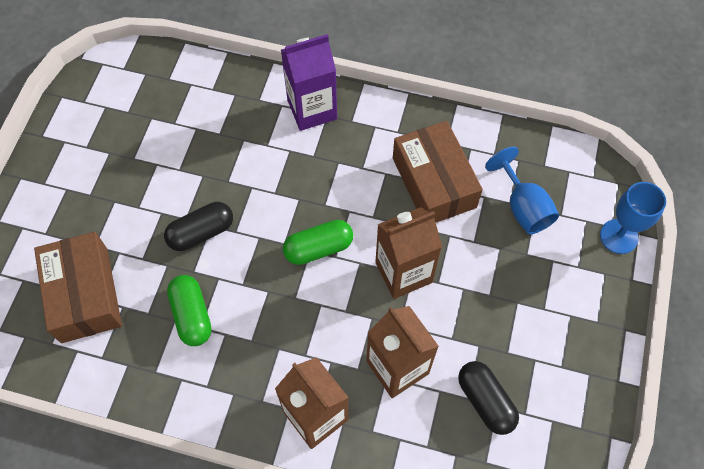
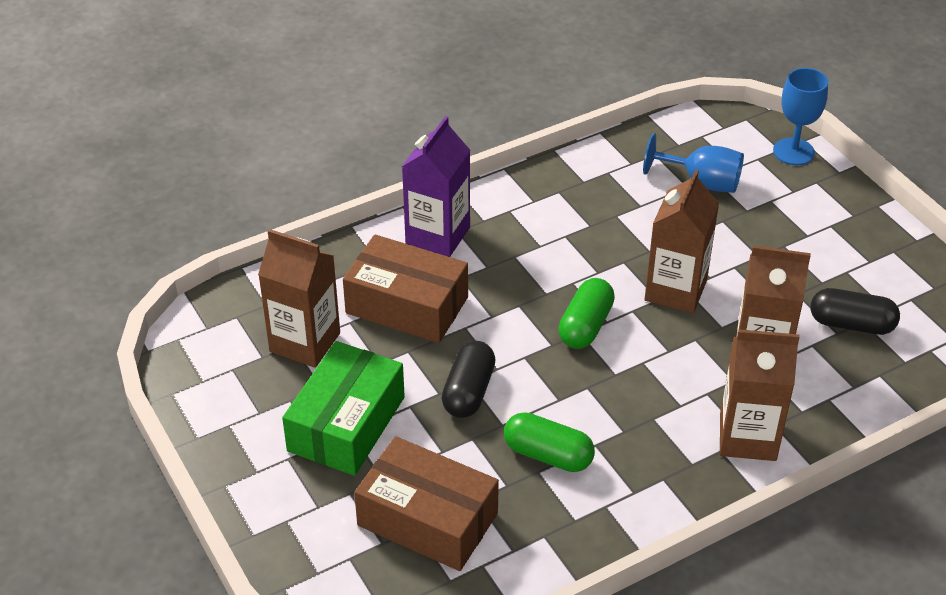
camera: 45 degrees left, 20 degrees down
brown box [393,121,483,222] -> brown box moved to [343,234,468,343]
none -> brown carton [258,229,340,368]
none -> green box [282,341,405,476]

